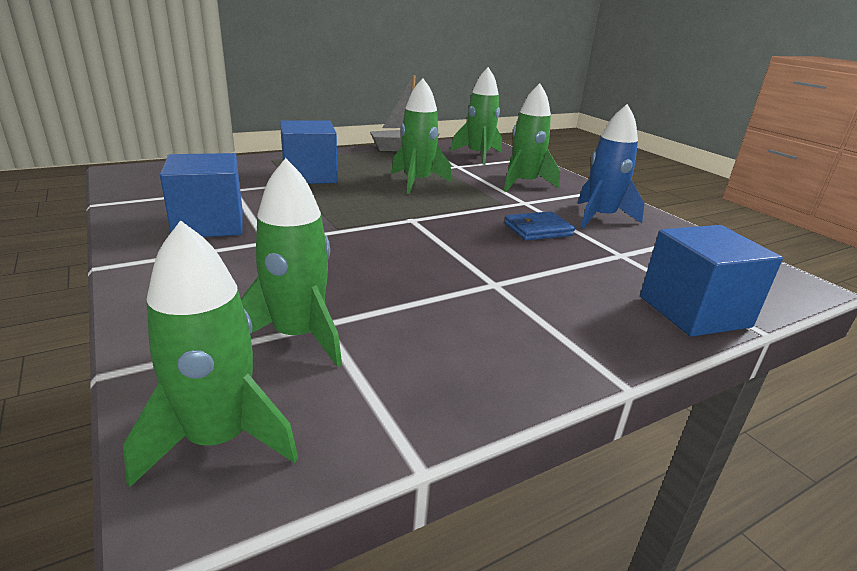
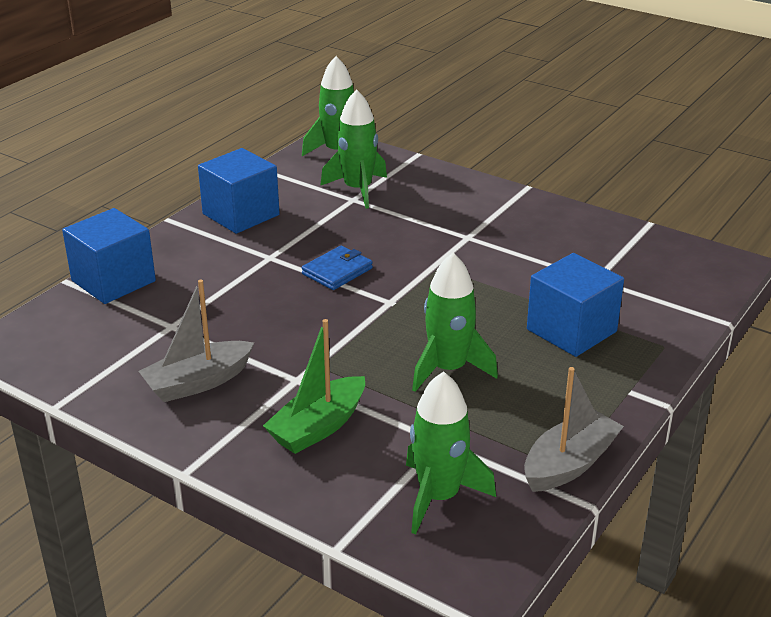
camera: 155 degrees right, 5 degrees up
blue cube [160,153,243,237] -> blue cube moved to [198,148,280,234]
green rocket [504,83,560,192] -> green boat [263,319,365,454]
blue wallet [504,211,575,241] -> blue wallet moved to [302,246,373,290]
blue rocket [577,104,644,229] -> grey boat [139,279,254,402]

